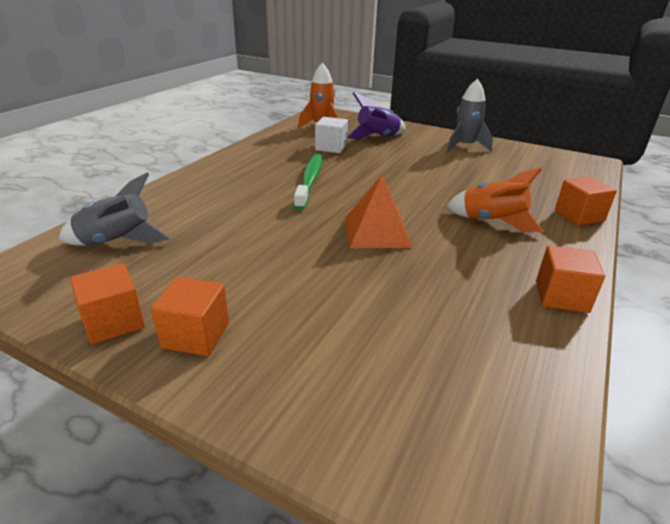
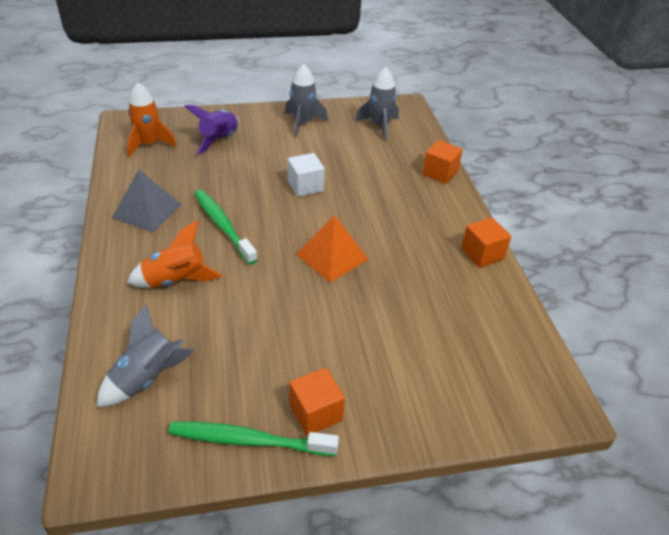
camera: 40 degrees left, 10 degrees up
orange cube [70,263,145,344] -> green toothbrush [168,422,339,456]
white cube [315,117,348,153] -> white cube moved to [288,153,325,197]
orange rocket [446,168,543,232] -> orange rocket moved to [127,220,223,288]
none -> grey pyramid [112,169,182,232]
none -> grey rocket [355,67,399,140]

